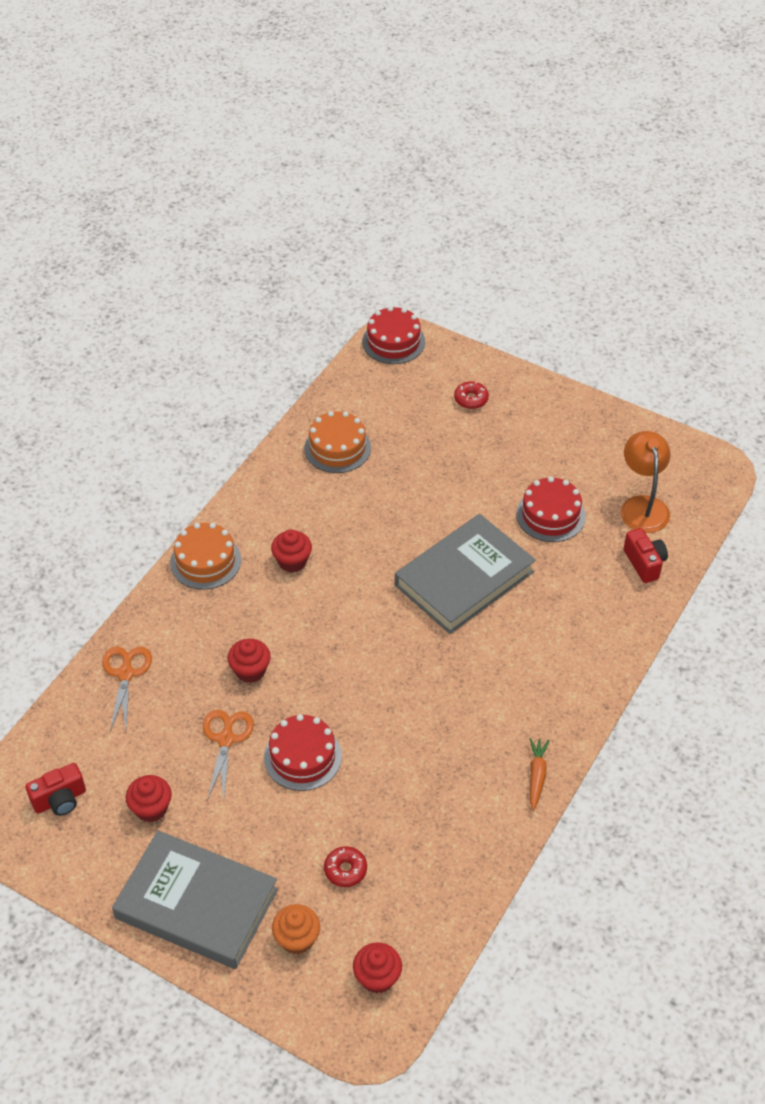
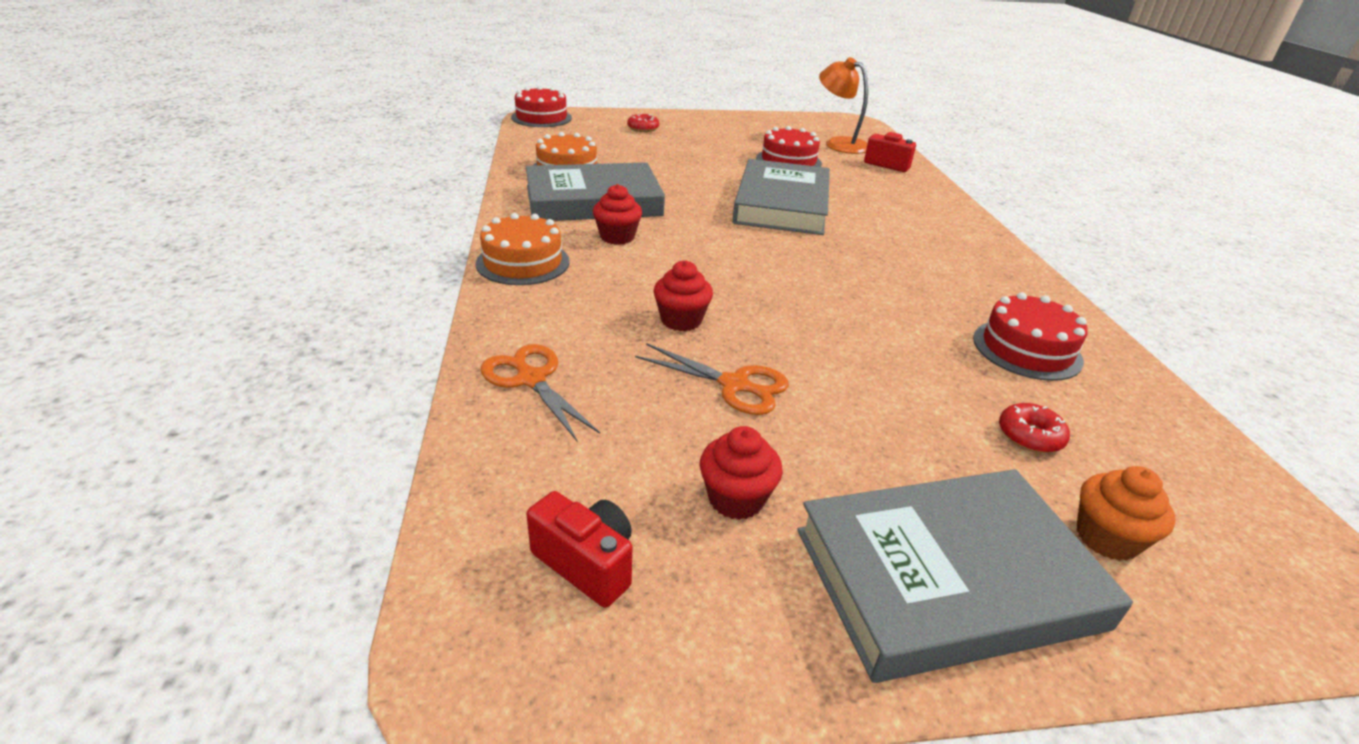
camera: 40 degrees left, 15 degrees down
red camera [25,763,86,816] -> red camera turned 75 degrees counterclockwise [527,491,632,608]
orange scissors [203,710,254,802] -> orange scissors turned 150 degrees clockwise [635,343,789,415]
red cake [264,714,342,791] -> red cake moved to [973,292,1088,381]
red cupcake [353,942,402,994] -> none
orange carrot [529,738,550,811] -> none
none -> grey book [526,162,665,221]

